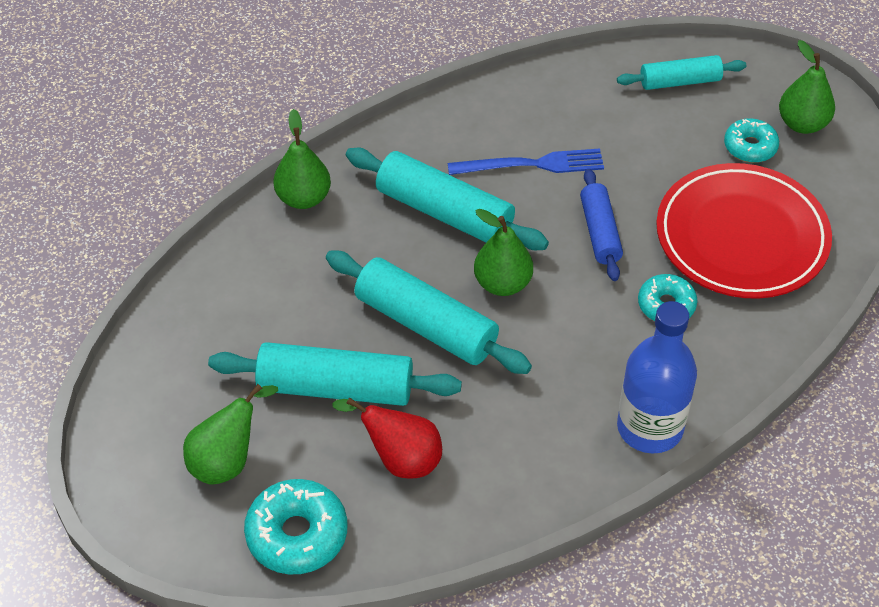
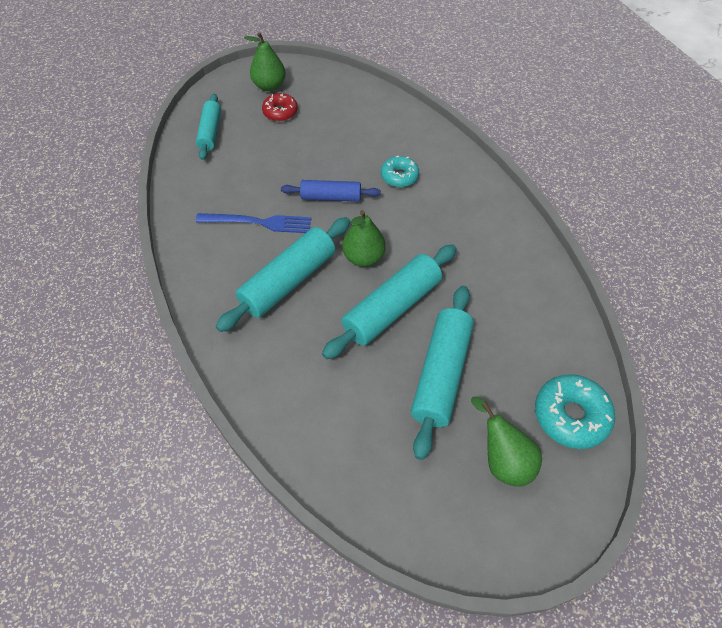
camera: 80 degrees left, 5 degrees up
green pear [273,109,331,209] -> none
red pear [332,397,442,479] -> none
blue fork [448,149,604,175] -> blue fork turned 90 degrees clockwise [196,213,312,233]
blue bottle [617,301,697,454] -> none
red plate [656,163,832,299] -> none
turquoise donut [724,118,779,163] -> red donut [262,93,298,121]

